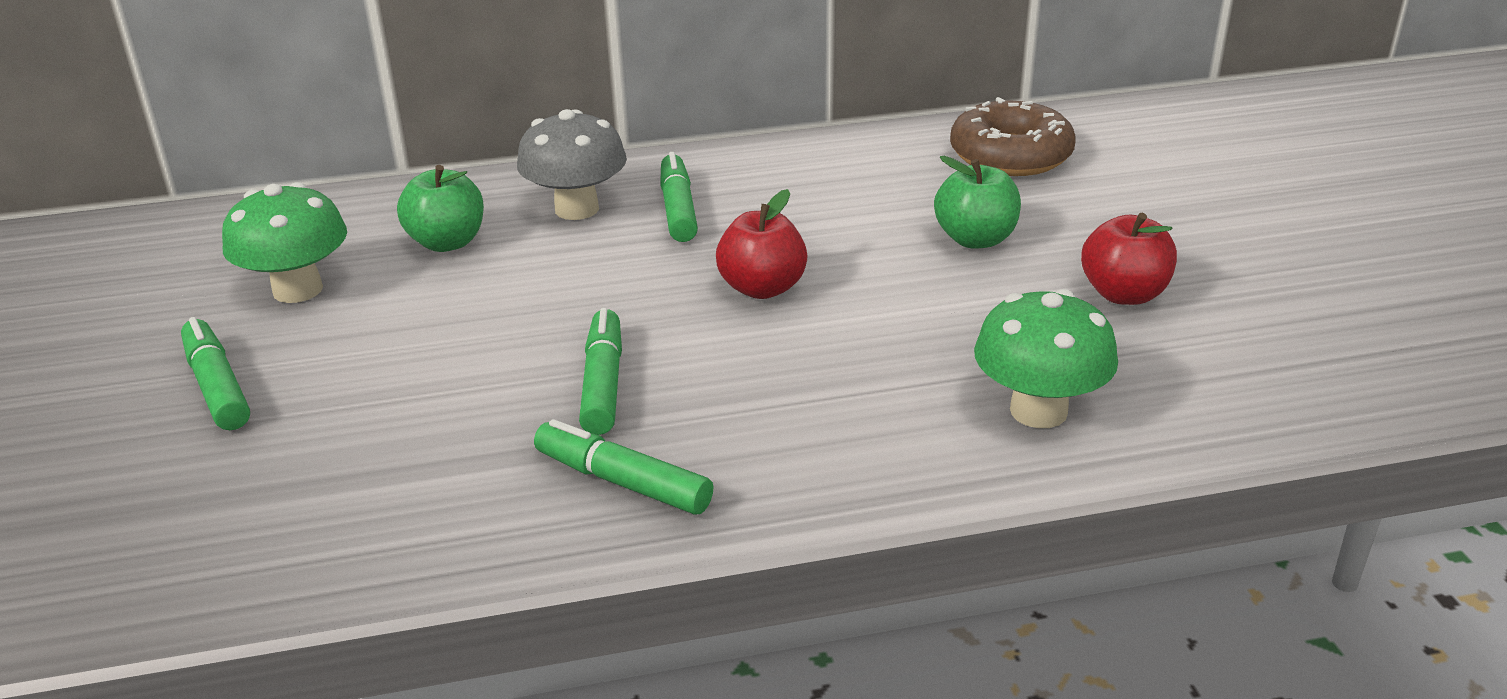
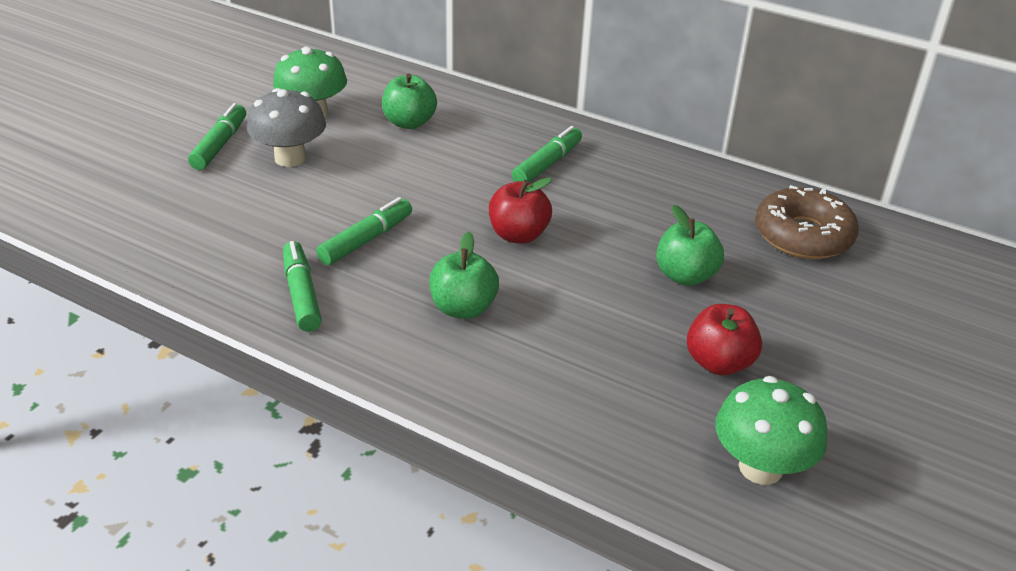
camera: 40 degrees right, 5 degrees up
grey mushroom [517,109,627,220] -> grey mushroom moved to [247,88,326,167]
green mushroom [974,289,1118,428] -> green mushroom moved to [715,376,827,485]
none -> green apple [429,232,499,319]

